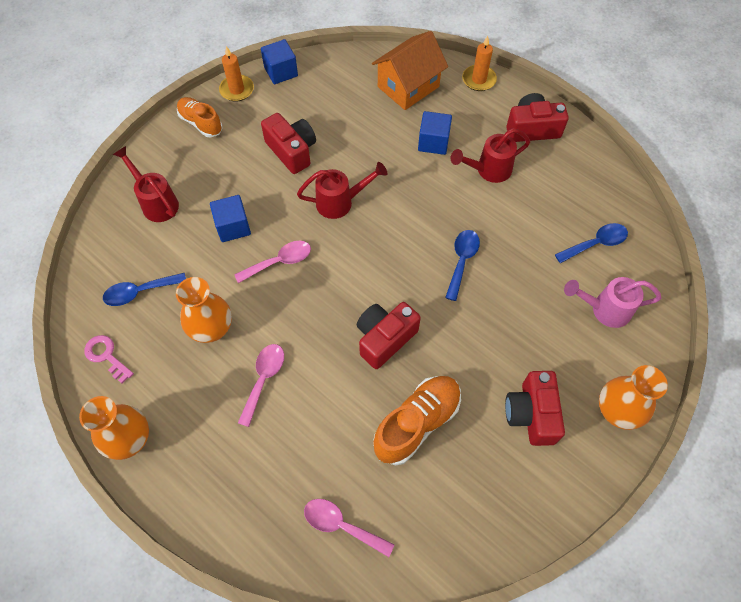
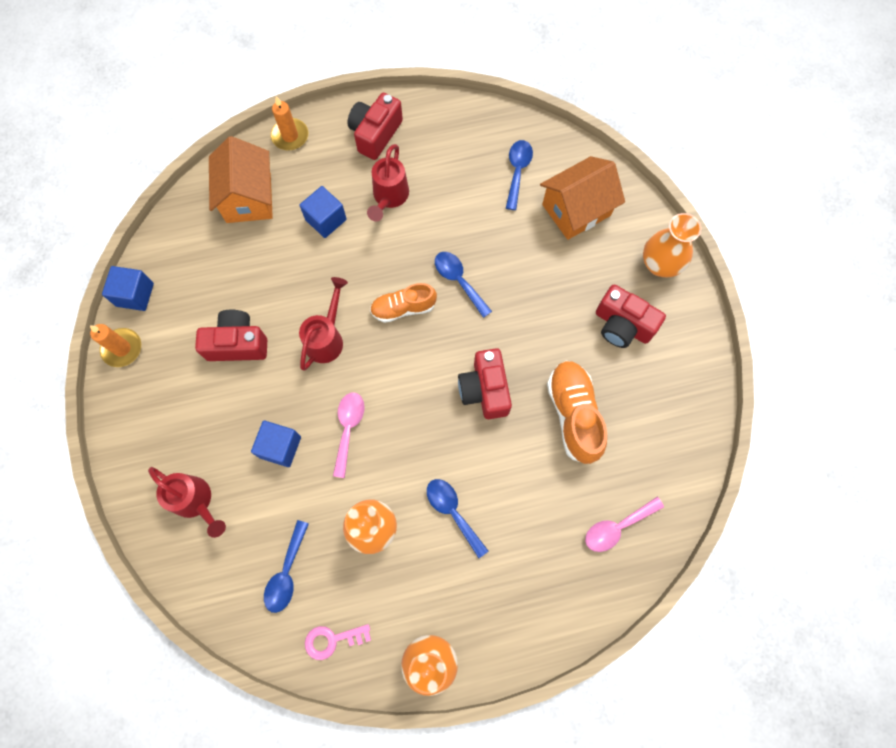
camera: 55 degrees left, 10 degrees up
red watering can [113,146,179,222] -> red watering can turned 135 degrees counterclockwise [148,467,226,538]
orange shoe [177,97,223,137] -> orange shoe moved to [370,283,437,323]
pink spoon [238,344,284,427] -> blue spoon [427,479,488,558]
pink watering can [564,277,661,328] -> orange house [540,156,625,240]

